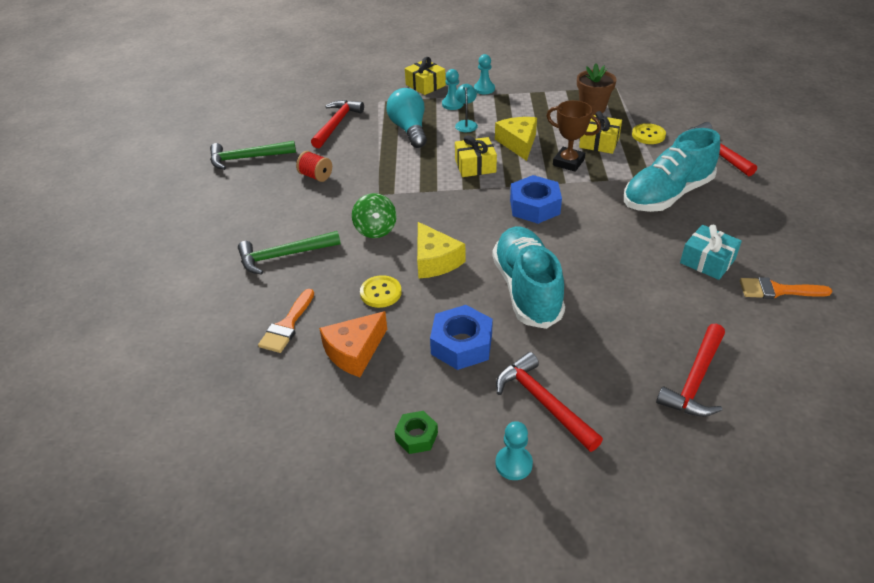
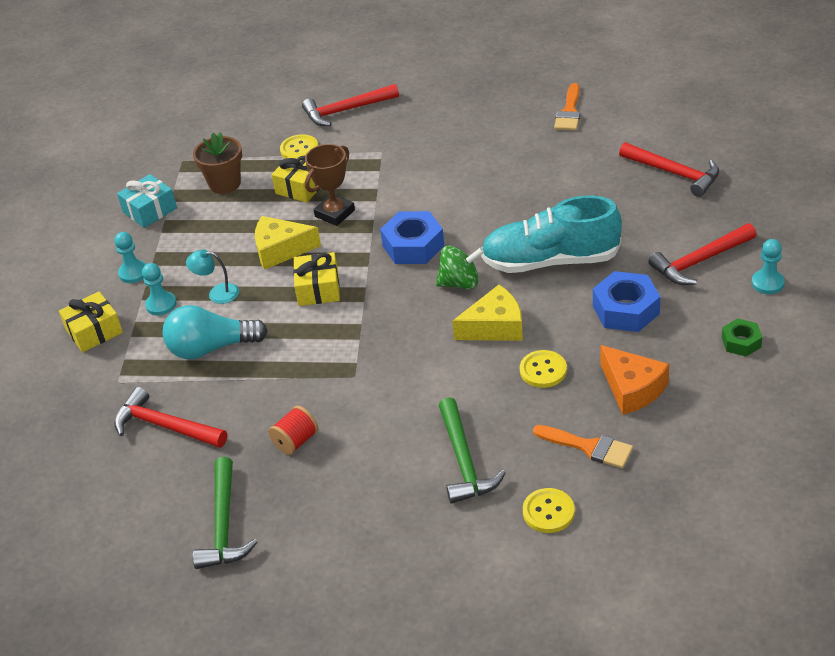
camera: 80 degrees left, 0 degrees up
green spinning top [352,193,397,238] -> green spinning top moved to [436,246,484,289]
turquoise shoe [624,128,720,212] -> none
turquoise gift [680,225,742,280] -> turquoise gift moved to [117,174,177,228]
none -> yellow button [523,488,575,533]

